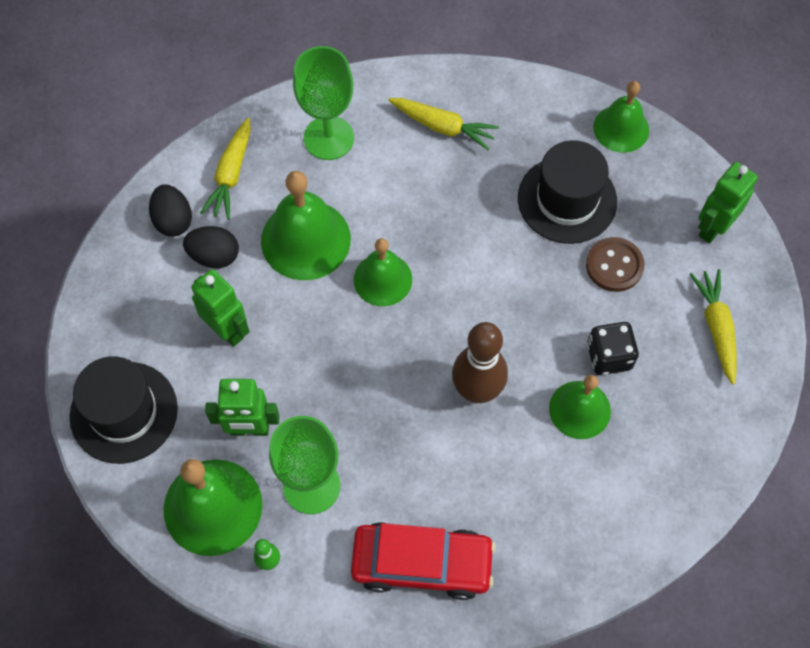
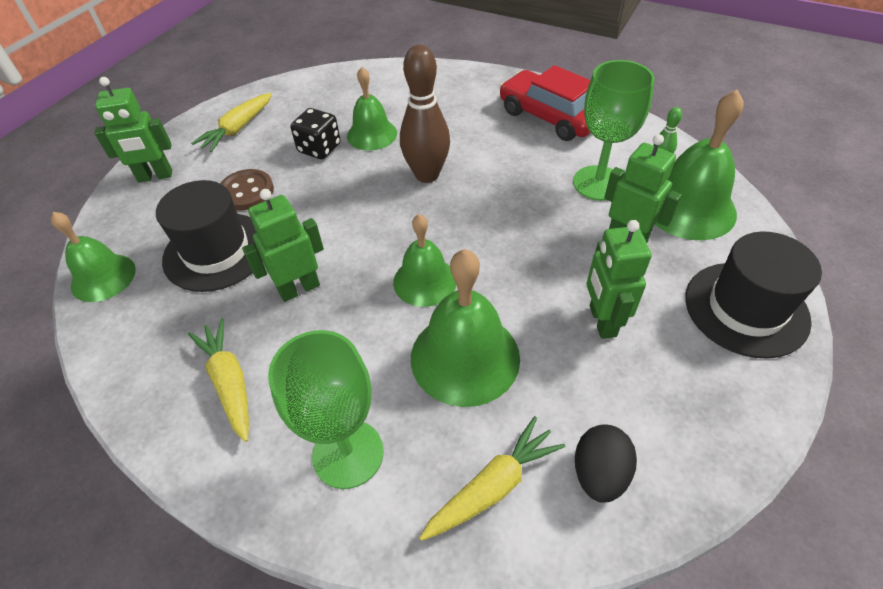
camera: 140 degrees left, 15 degrees down
black egg [183,226,239,268] -> none
none -> green robot [242,189,324,302]

